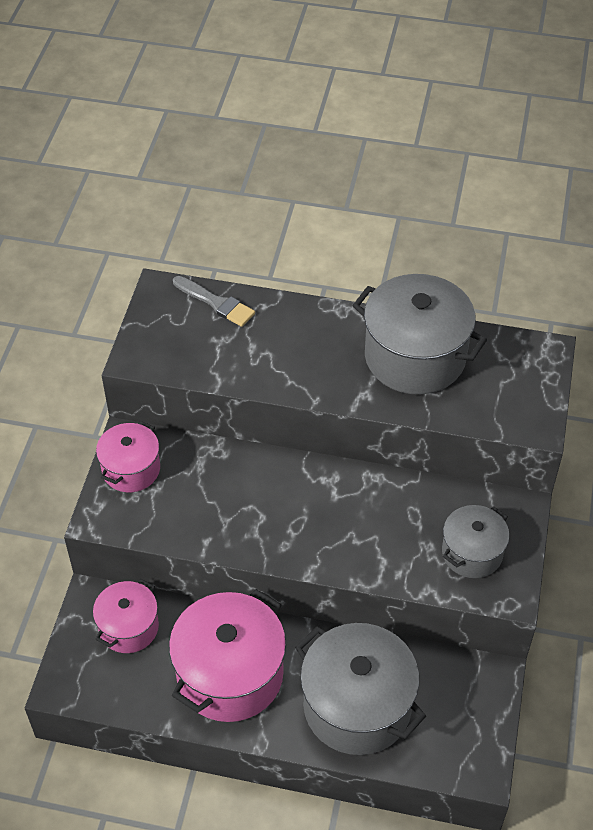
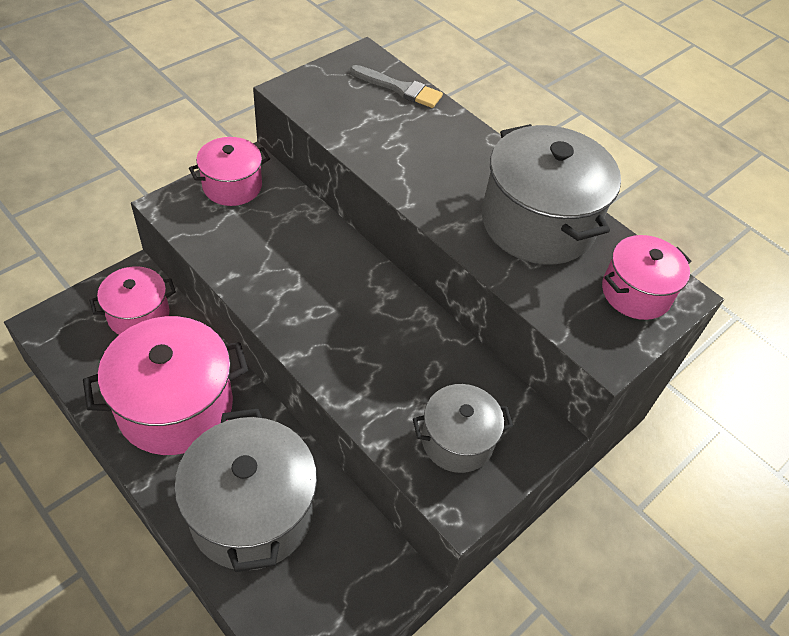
camera: 30 degrees right, 0 degrees up
grey brush [173,276,255,327] -> grey brush turned 45 degrees counterclockwise [350,65,443,108]
none -> pink pot [602,235,691,320]

